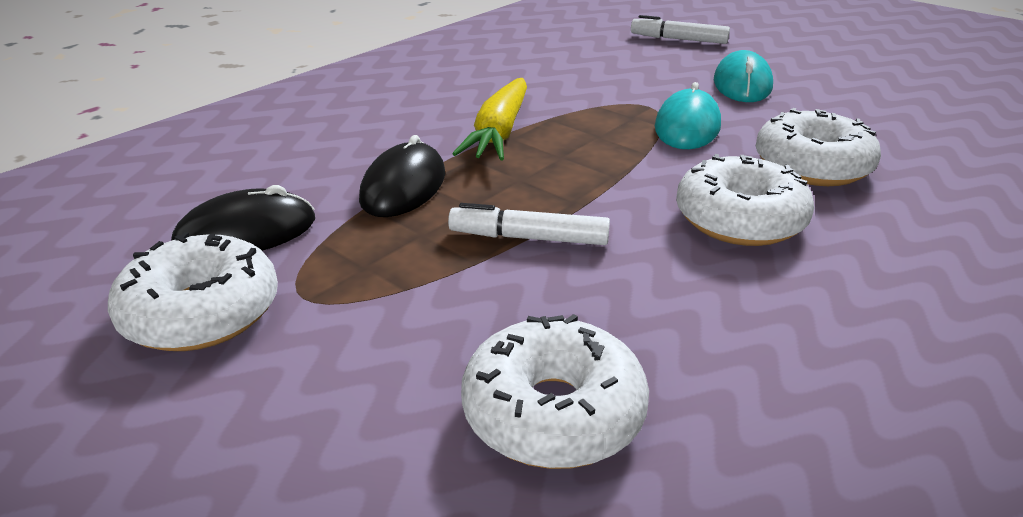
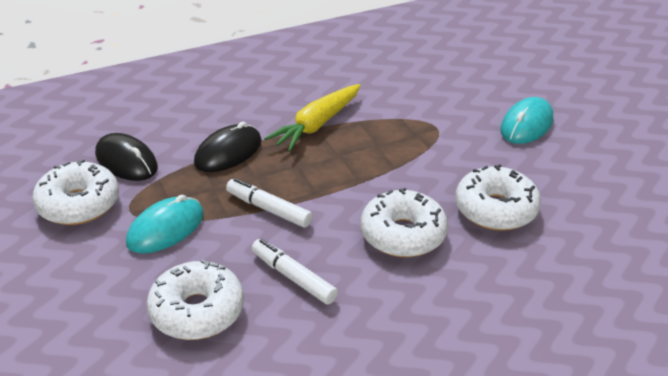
camera: 25 degrees right, 5 degrees up
black mouse [171,185,315,251] -> black mouse turned 45 degrees clockwise [95,133,158,181]
white marker [631,15,730,44] -> white marker moved to [252,239,338,305]
turquoise mouse [655,82,721,149] -> turquoise mouse moved to [126,195,204,253]

